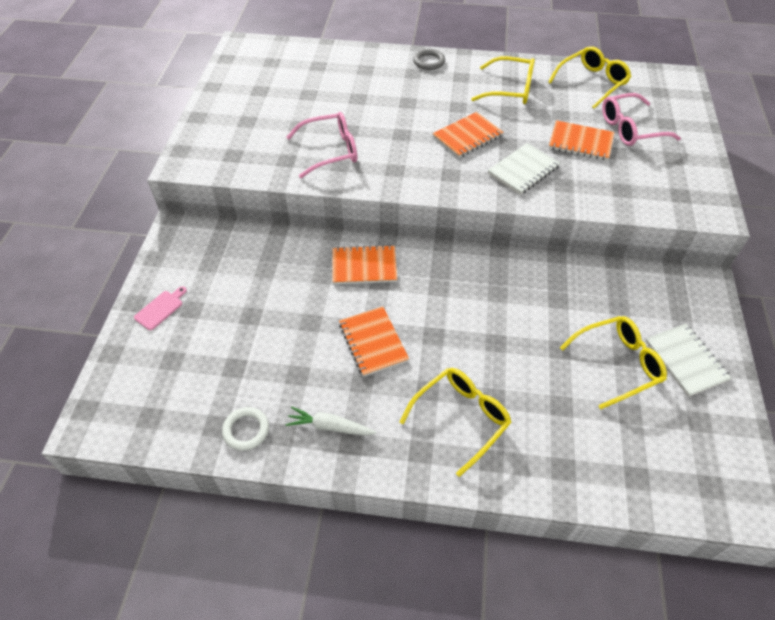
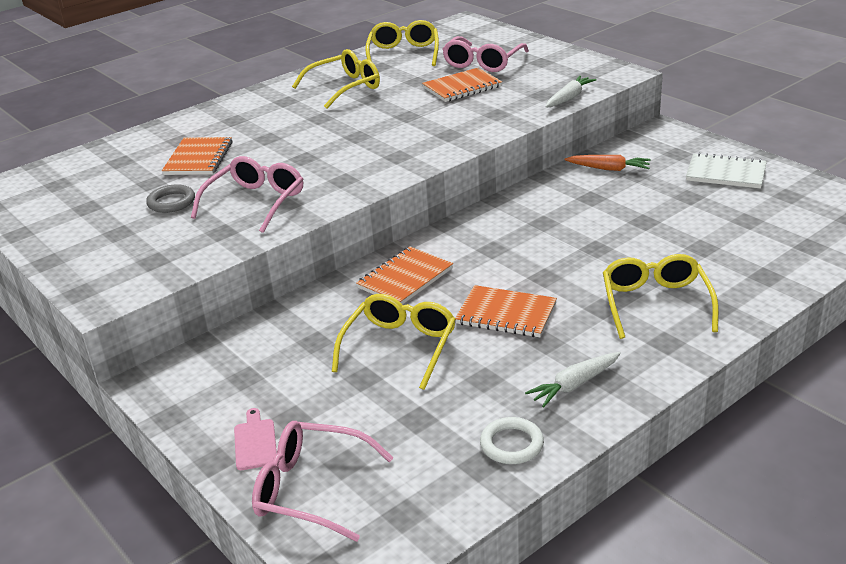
camera: 45 degrees left, 20 degrees down
grey ring [413,49,445,70] -> grey ring moved to [146,184,195,213]
orange notebook [433,112,503,158] -> orange notebook moved to [162,137,233,175]
white notebook [488,143,560,195] -> none
yellow glasses [560,316,667,409] -> yellow glasses moved to [332,294,456,390]
none -> pink glasses [252,421,394,542]
none -> white carrot [545,76,597,108]
none -> orange carrot [565,155,651,171]

